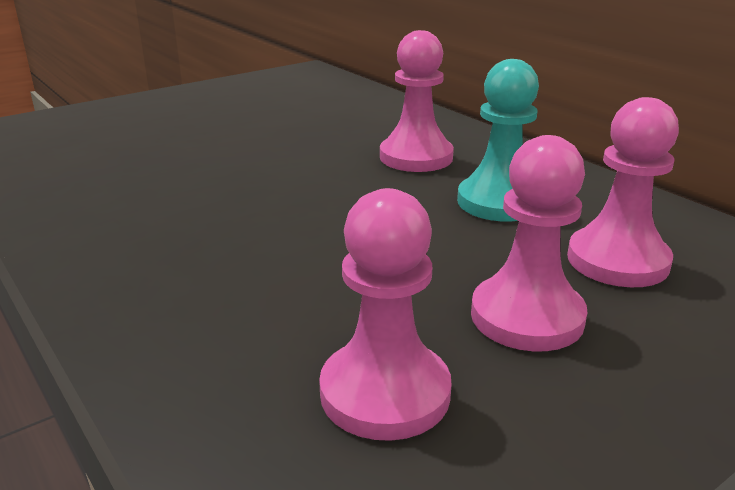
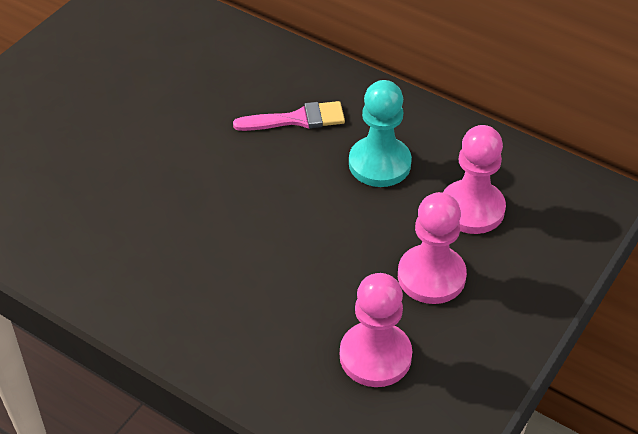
camera: 20 degrees left, 20 degrees up
pink pawn [380,30,454,172] -> pink brush [233,101,345,131]

